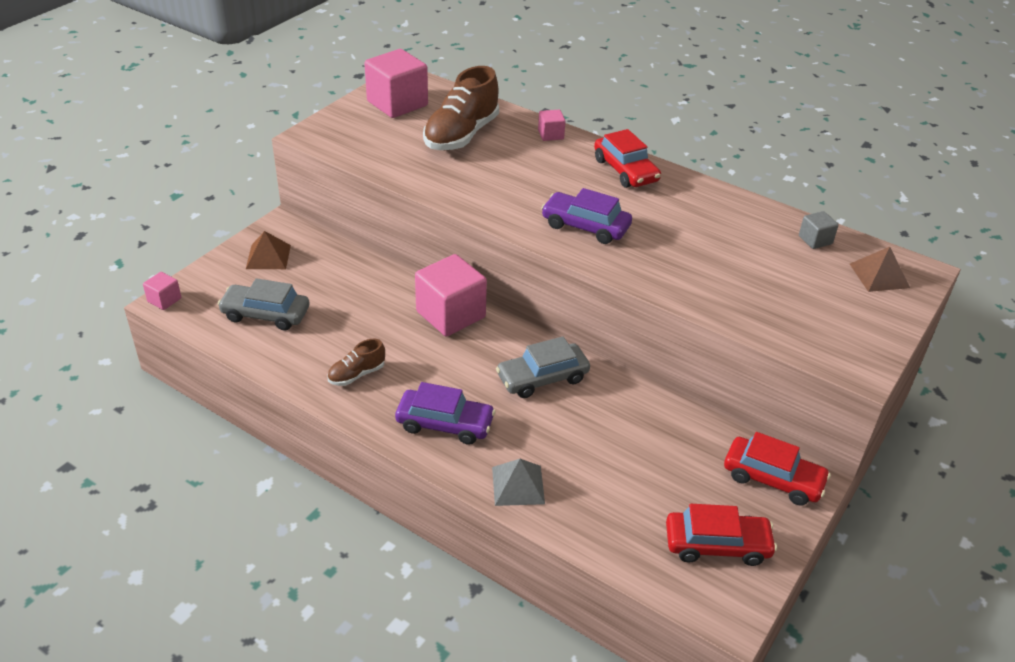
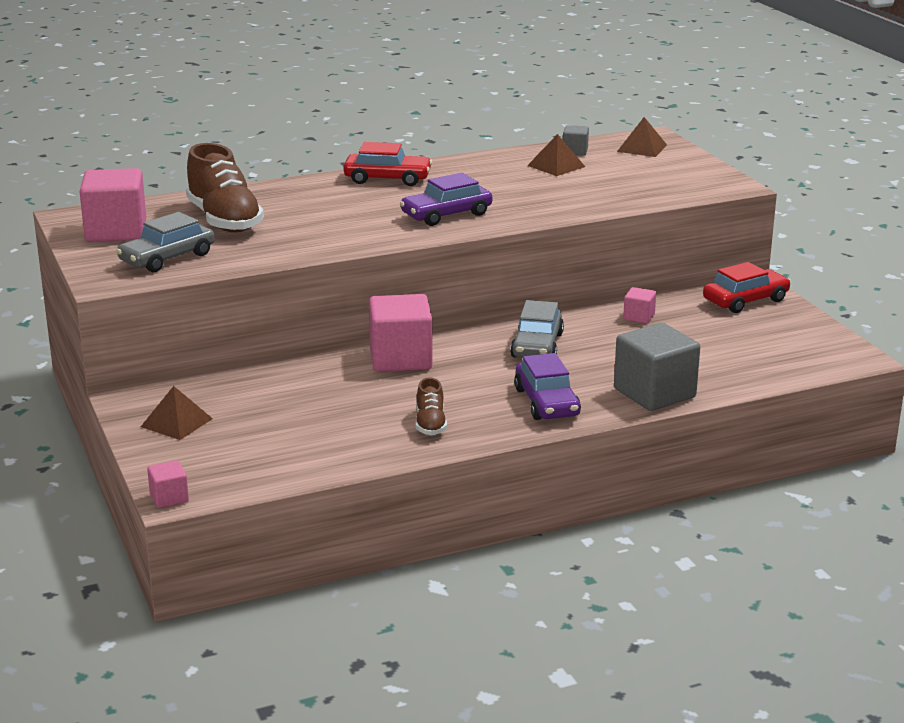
camera: 55 degrees left, 15 degrees down
grey car [218,278,309,331] -> grey car moved to [116,212,215,272]
purple car [395,382,496,445] -> purple car turned 120 degrees clockwise [514,353,581,420]
grey pyramid [492,459,545,506] -> grey cube [614,323,700,411]
pink cube [538,110,566,141] -> pink cube moved to [623,287,656,324]
red car [666,504,777,566] -> none
none -> brown pyramid [527,134,585,176]

